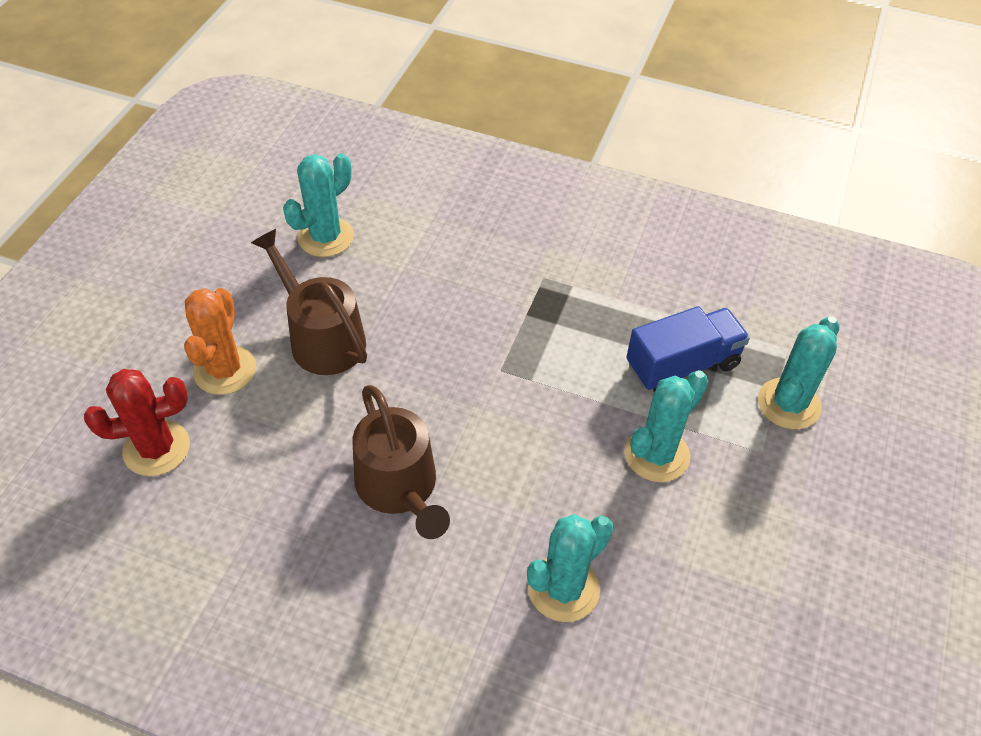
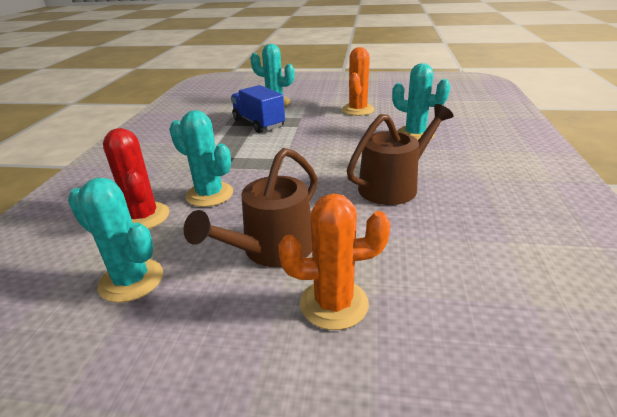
camera: 100 degrees left, 20 degrees down
red cactus [84,369,190,476] -> red cactus moved to [103,128,169,229]
turquoise cactus [625,370,708,482] -> turquoise cactus moved to [169,110,233,207]
none -> orange cactus [342,47,374,116]

